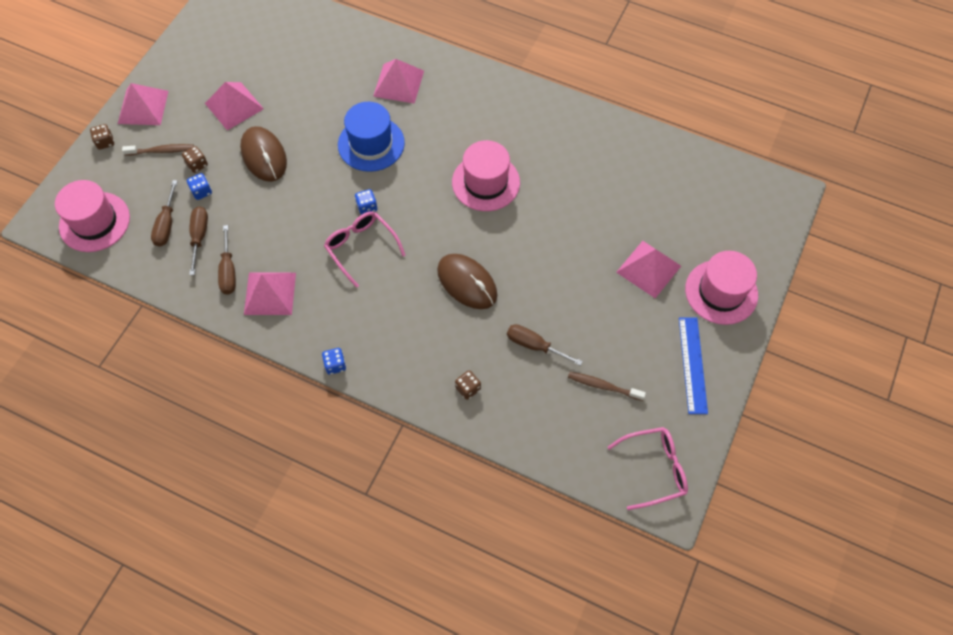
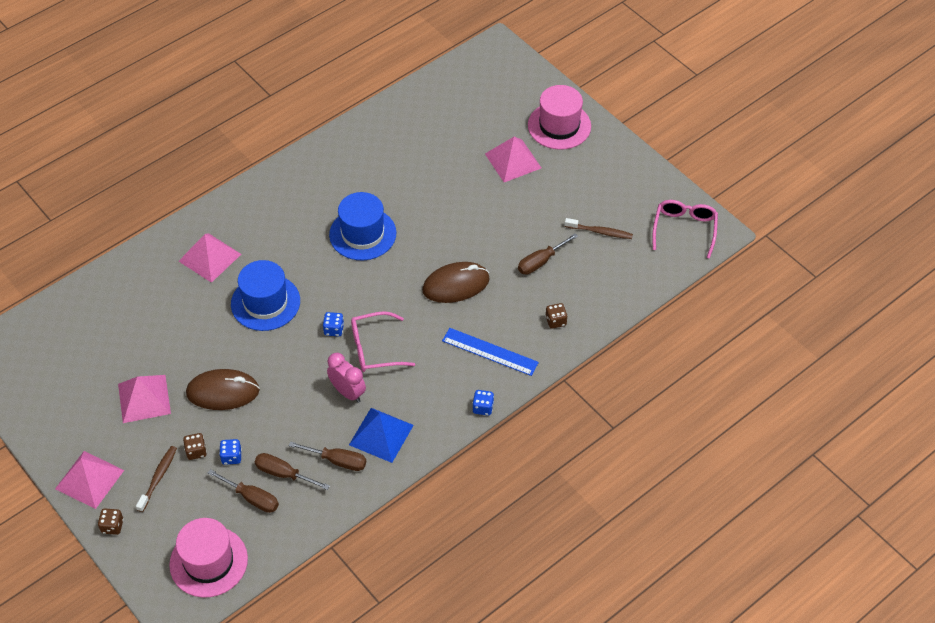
camera: 65 degrees left, 10 degrees down
pink pyramid [244,273,296,315] -> blue pyramid [349,408,414,463]
pink hat [452,140,520,211] -> blue hat [329,192,396,260]
brown toothbrush [568,372,646,401] -> brown toothbrush turned 120 degrees counterclockwise [565,218,633,239]
blue ruler [679,317,708,414] -> blue ruler moved to [442,328,539,376]
none -> pink clock [327,353,366,403]

